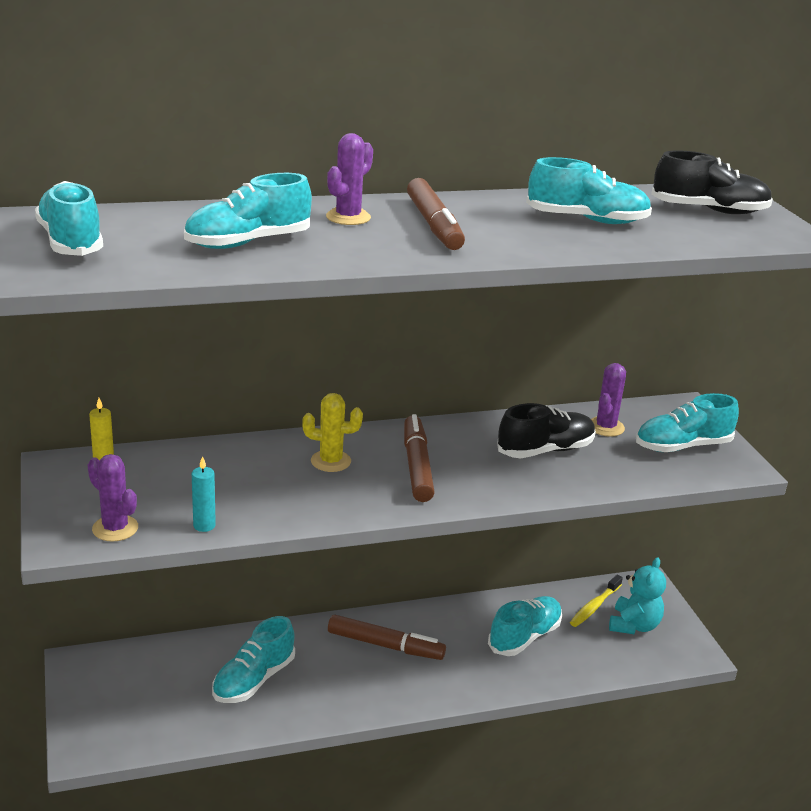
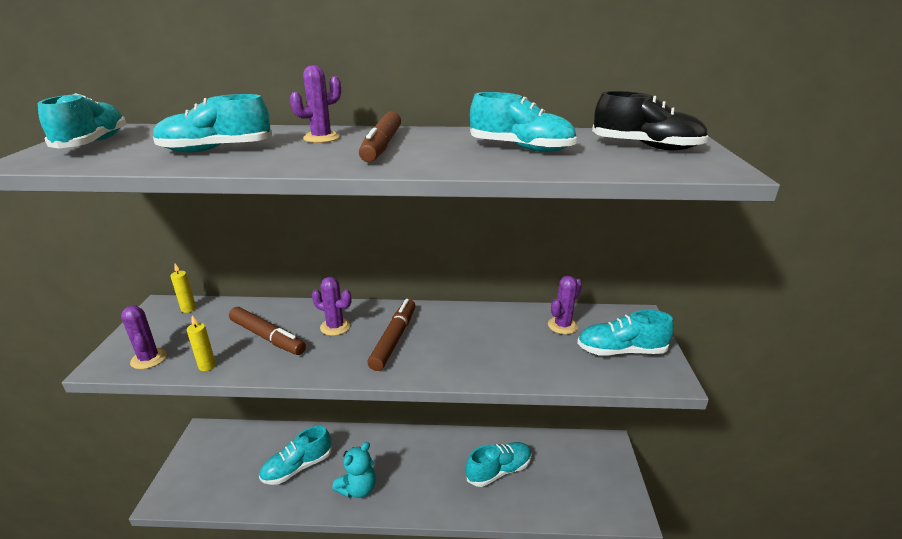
camera: 20 degrees right, 0 degrees up
turquoise candle [192,456,216,532] -> yellow candle [187,316,216,371]
yellow cactus [302,393,363,472] -> purple cactus [312,277,351,336]
brown marker [328,615,446,660] -> brown marker moved to [229,307,306,355]
black shoe [497,403,596,458] -> none
yellow toothbrush [570,575,623,627] -> none
turquoise teddy bear [609,557,666,634] -> turquoise teddy bear moved to [332,442,376,498]

